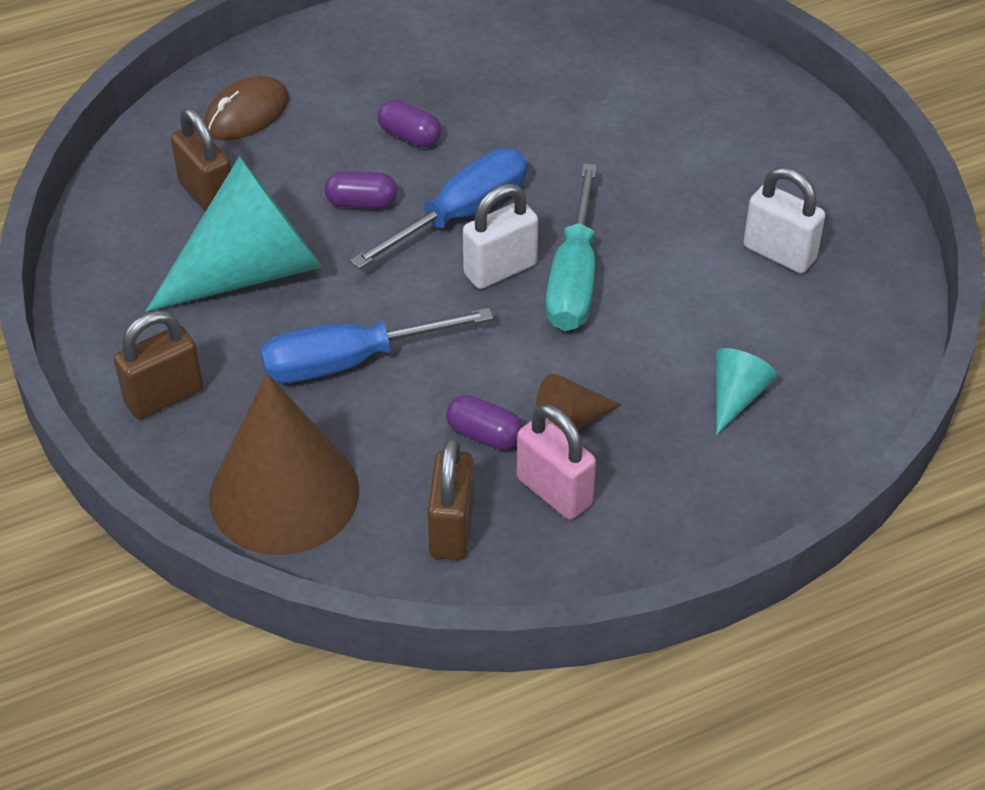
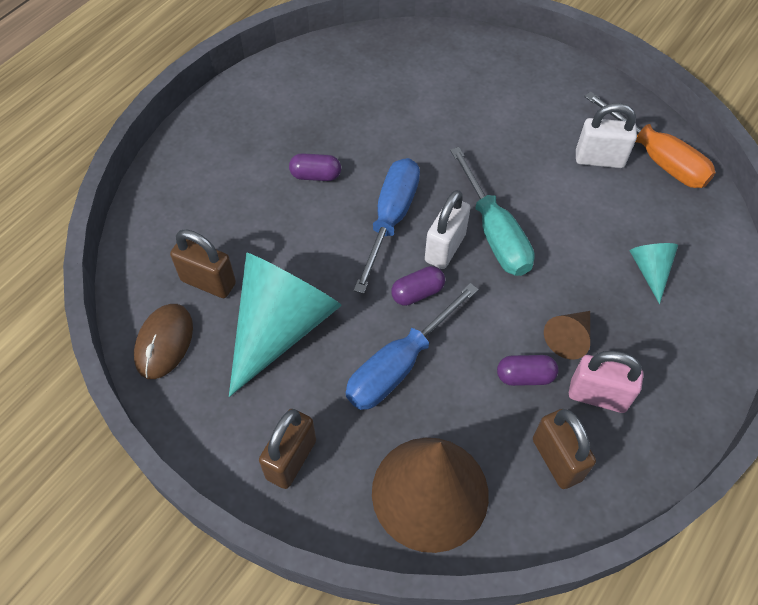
camera: 30 degrees left, 10 degrees up
brown mouse [204,76,289,140] -> brown mouse moved to [134,304,193,379]
purple capsule [325,171,397,208] -> purple capsule moved to [391,266,445,306]
none -> orange screwdriver [584,91,716,188]

